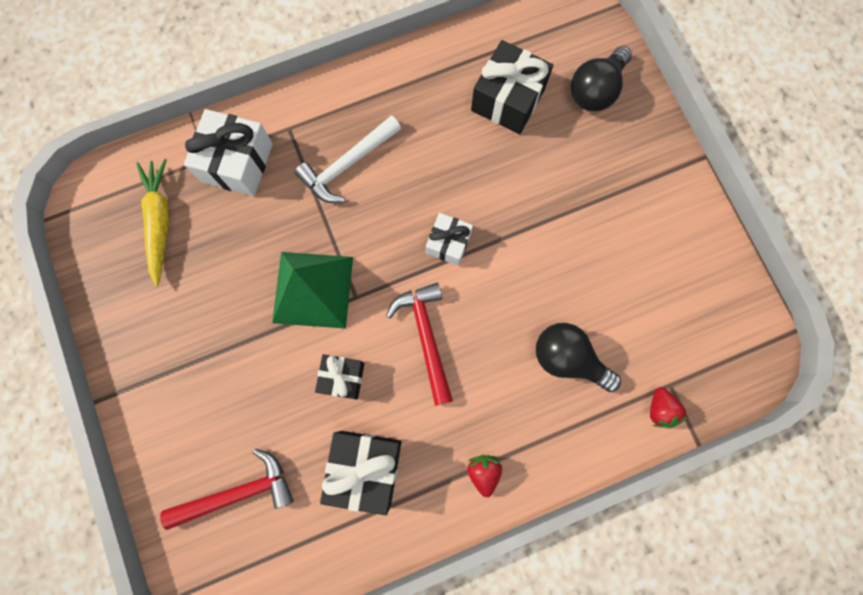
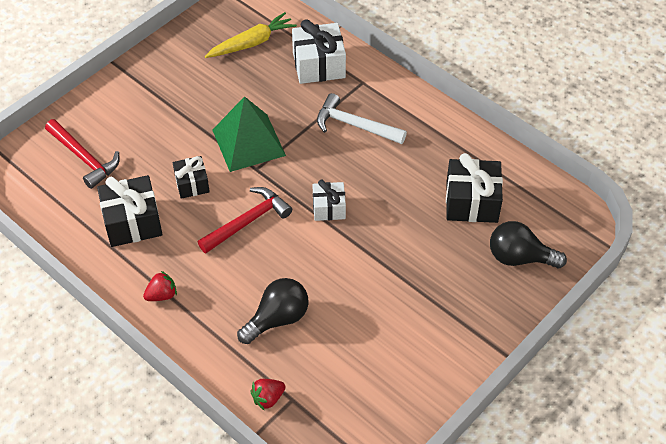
camera: 65 degrees right, 25 degrees down
black light bulb [536,323,621,392] -> black light bulb turned 45 degrees clockwise [237,278,308,344]

